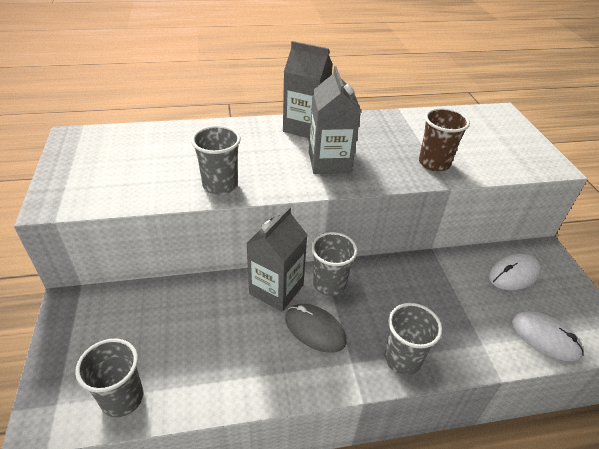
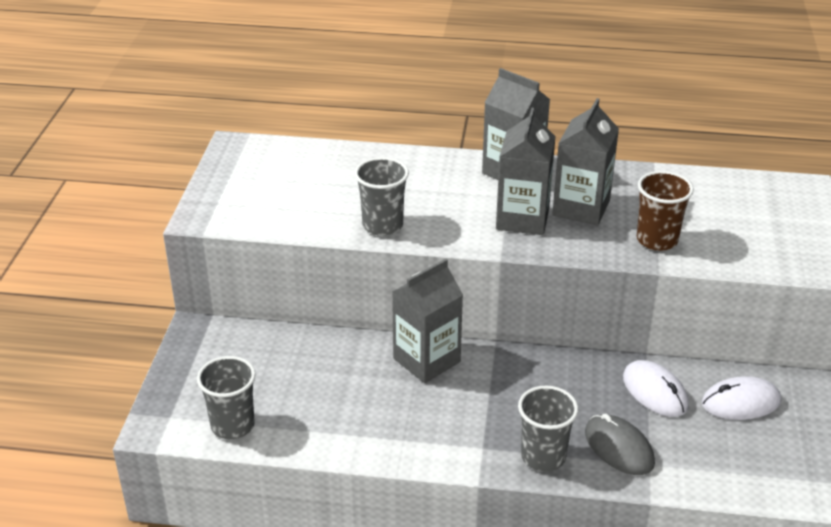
camera: 20 degrees right, 5 degrees down
grey mouse [285,304,347,353] -> grey mouse moved to [585,414,655,475]
grey cup [311,232,357,296] -> none
white mouse [512,311,584,361] -> white mouse moved to [623,360,689,417]
none -> grey carton [552,98,619,226]

